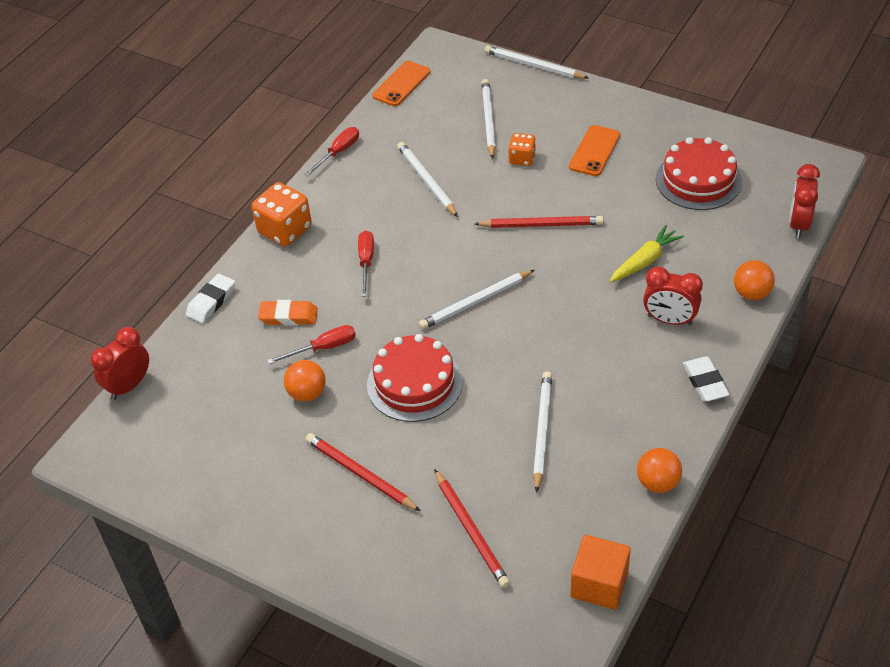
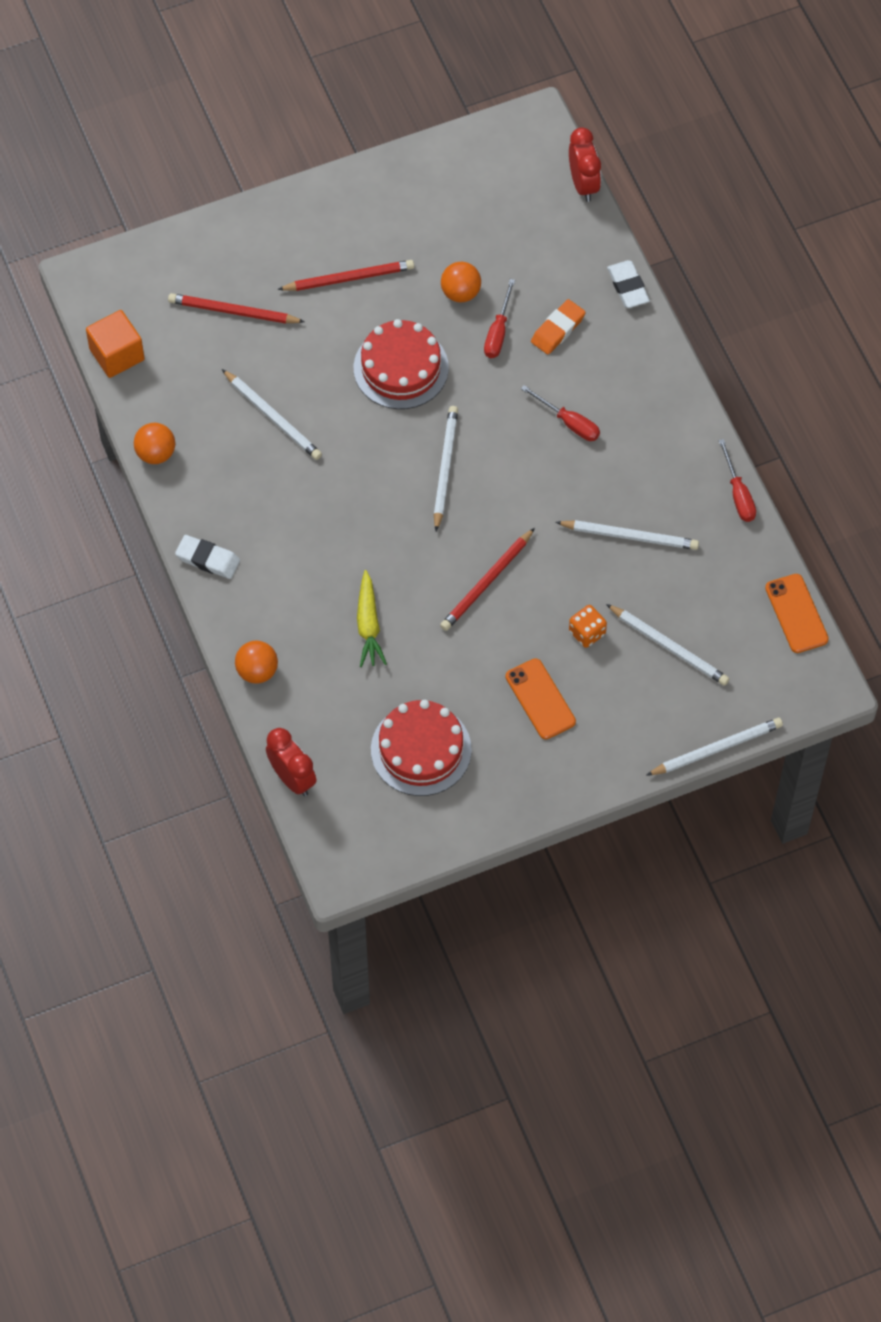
camera: 125 degrees right, 15 degrees up
orange dice [252,182,312,246] -> none
red clock [643,266,703,325] -> none

